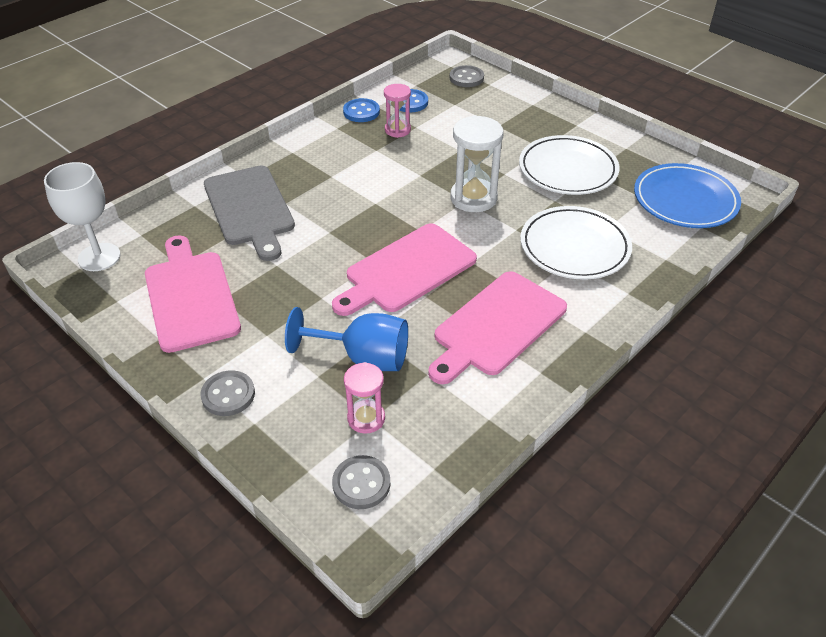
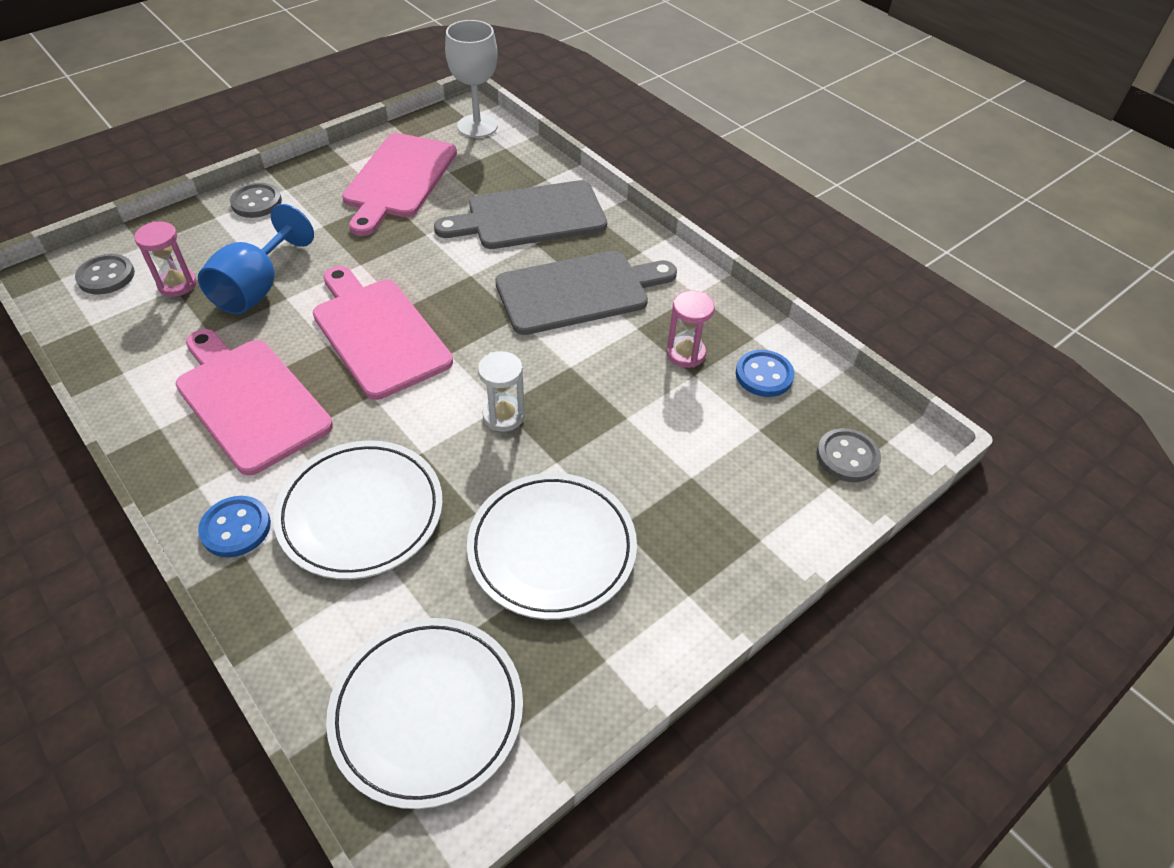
camera: 95 degrees right, 5 degrees up
pink cutting board [145,235,241,353] -> pink cutting board turned 120 degrees clockwise [342,133,457,236]
blue button [343,98,380,122] -> blue button moved to [198,496,271,557]
white hourglass [450,115,504,212] -> white hourglass [478,351,525,432], size x0.61
blue plate [634,163,741,228] -> white plate [326,618,523,809]
none -> grey cutting board [495,251,677,335]

